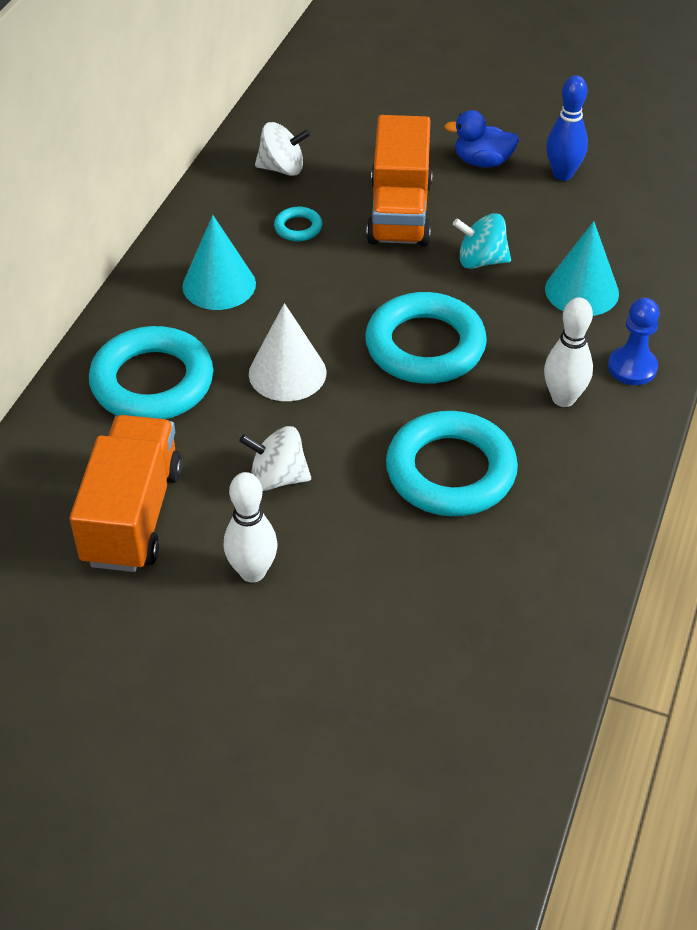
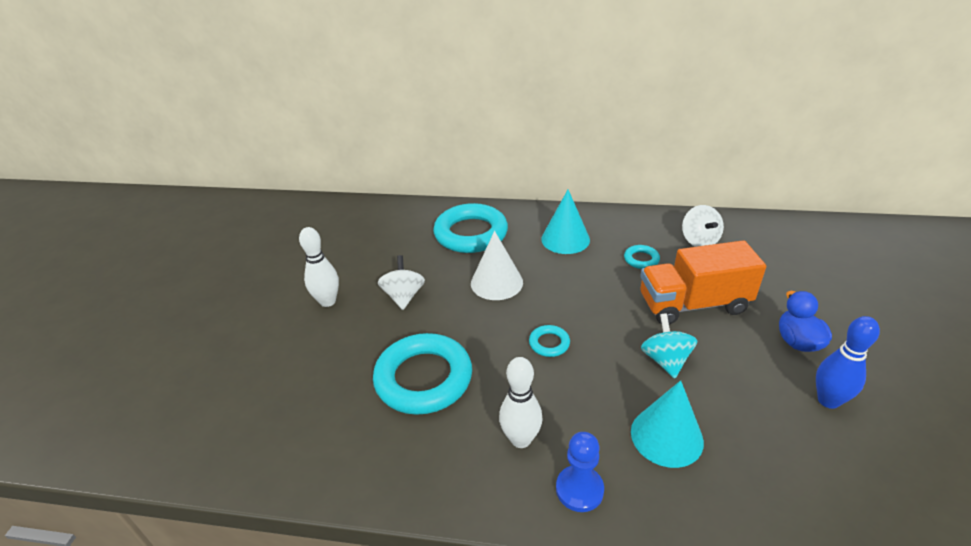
camera: 80 degrees right, 10 degrees down
orange truck [70,415,182,572] -> none
turquoise ring [365,292,487,384] -> turquoise ring [529,325,570,357], size x0.44

